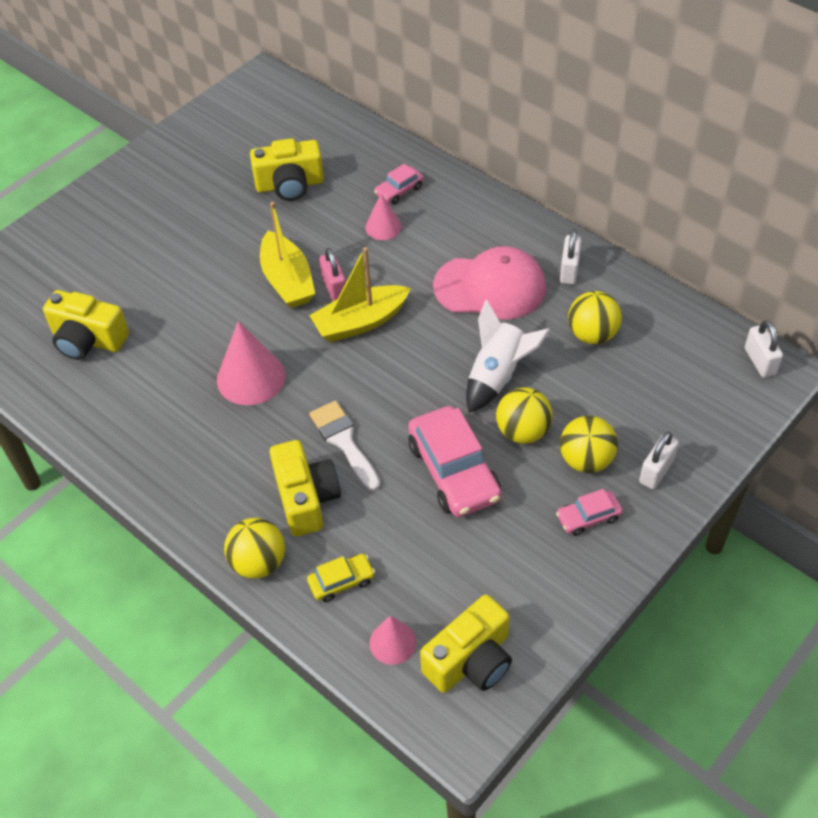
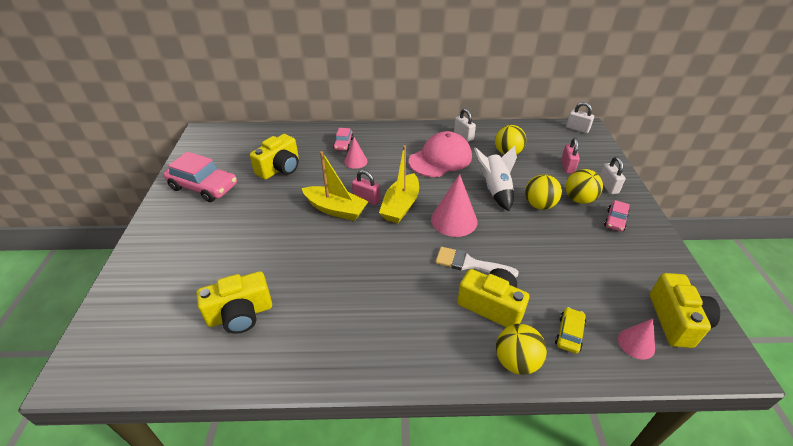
camera: 45 degrees left, 10 degrees down
pink cone [217,321,285,405] -> pink cone moved to [431,174,477,237]
pink car [408,406,502,517] -> pink car moved to [163,152,237,202]
none -> pink padlock [561,138,580,174]

